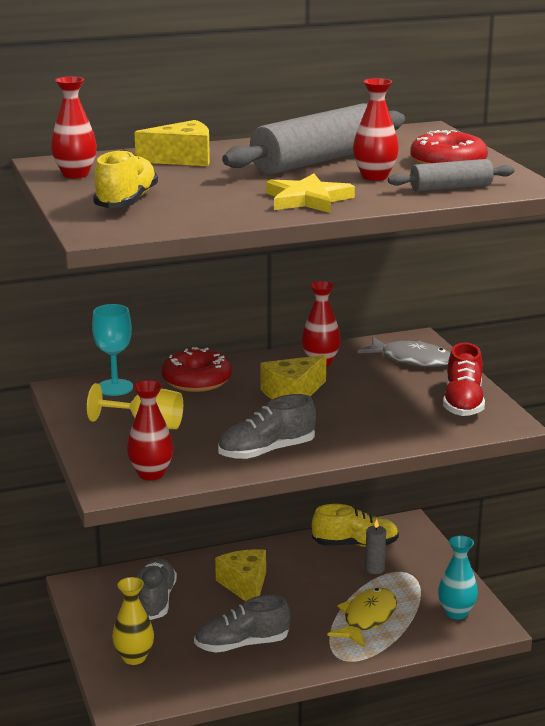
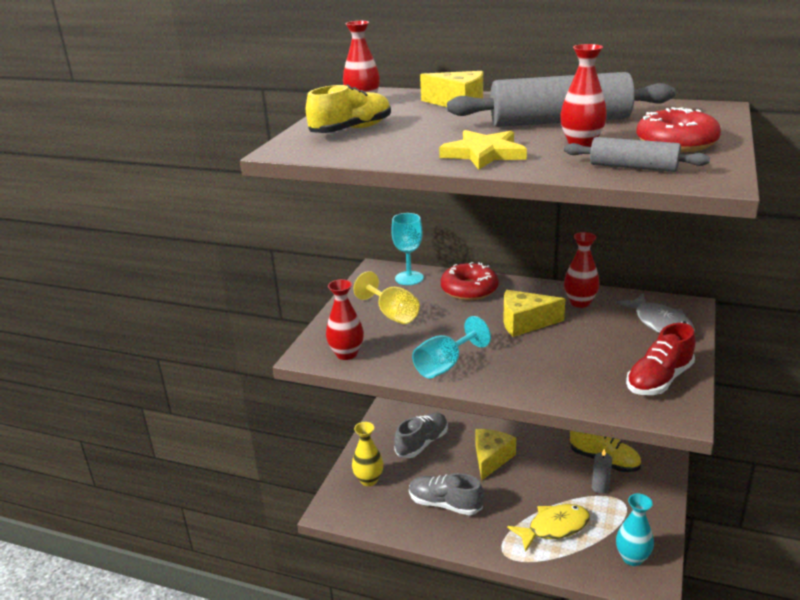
camera: 40 degrees right, 5 degrees up
grey shoe [218,394,316,460] -> turquoise goblet [412,316,491,379]

